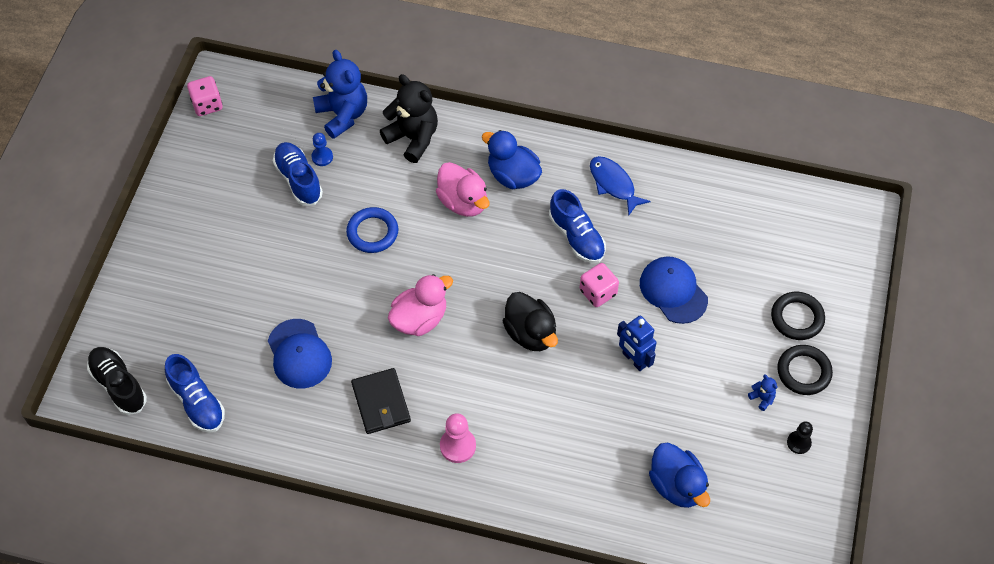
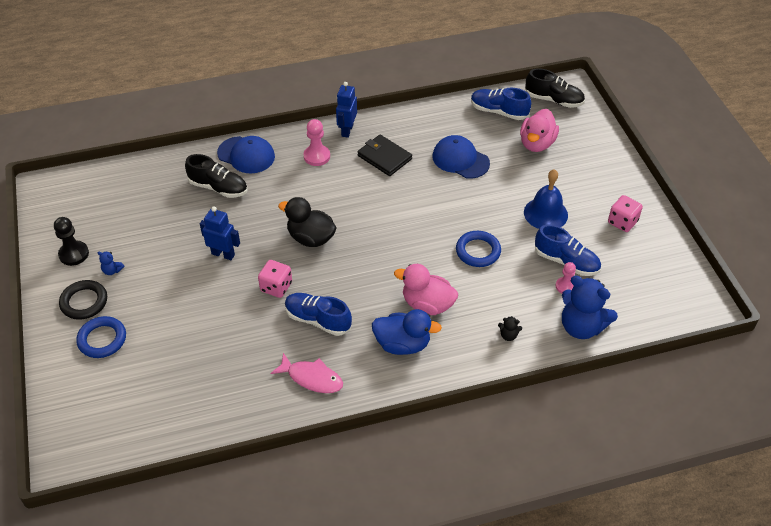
camera: 150 degrees right, 10 degrees down
pink dice [187,76,223,116] -> pink dice moved to [608,195,643,232]
blue pawn [311,133,333,166] -> pink pawn [556,262,576,293]
black teddy bear [380,74,438,163] -> black teddy bear [498,316,522,341], size x0.41
pink duck [388,274,453,336] -> pink duck moved to [520,109,559,152]
blue fish [590,156,651,215] -> pink fish [270,353,343,393]
blue cap [640,256,708,324] -> blue cap moved to [217,136,275,174]
blue duck [649,443,710,508] -> none
black ring [771,292,825,340] -> blue ring [76,316,126,358]
black pawn [787,421,813,454] -> black pawn [54,217,89,266], size x1.51
none -> black shoe [185,154,248,198]
none -> blue robot [336,82,357,138]
none -> blue bell [524,169,568,229]

